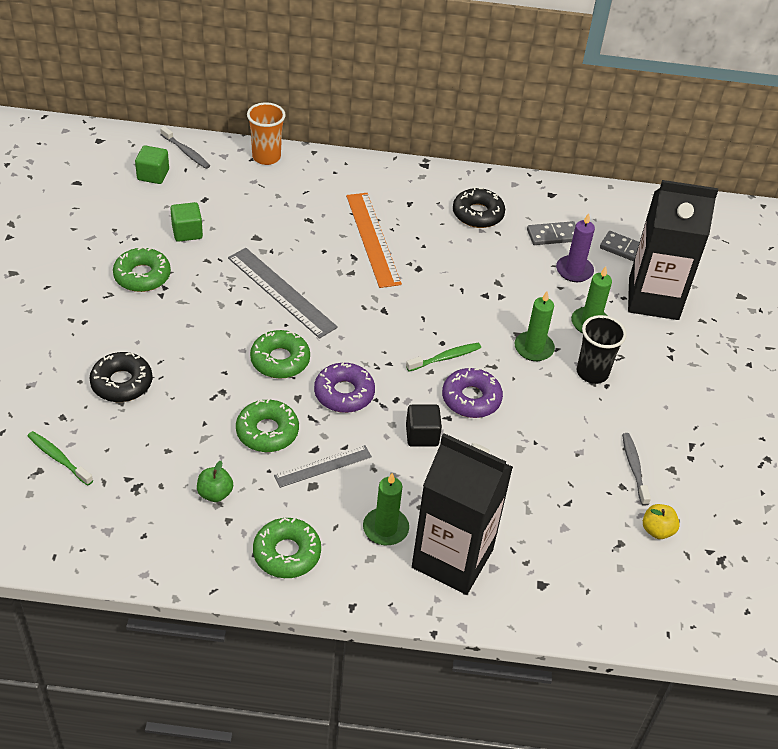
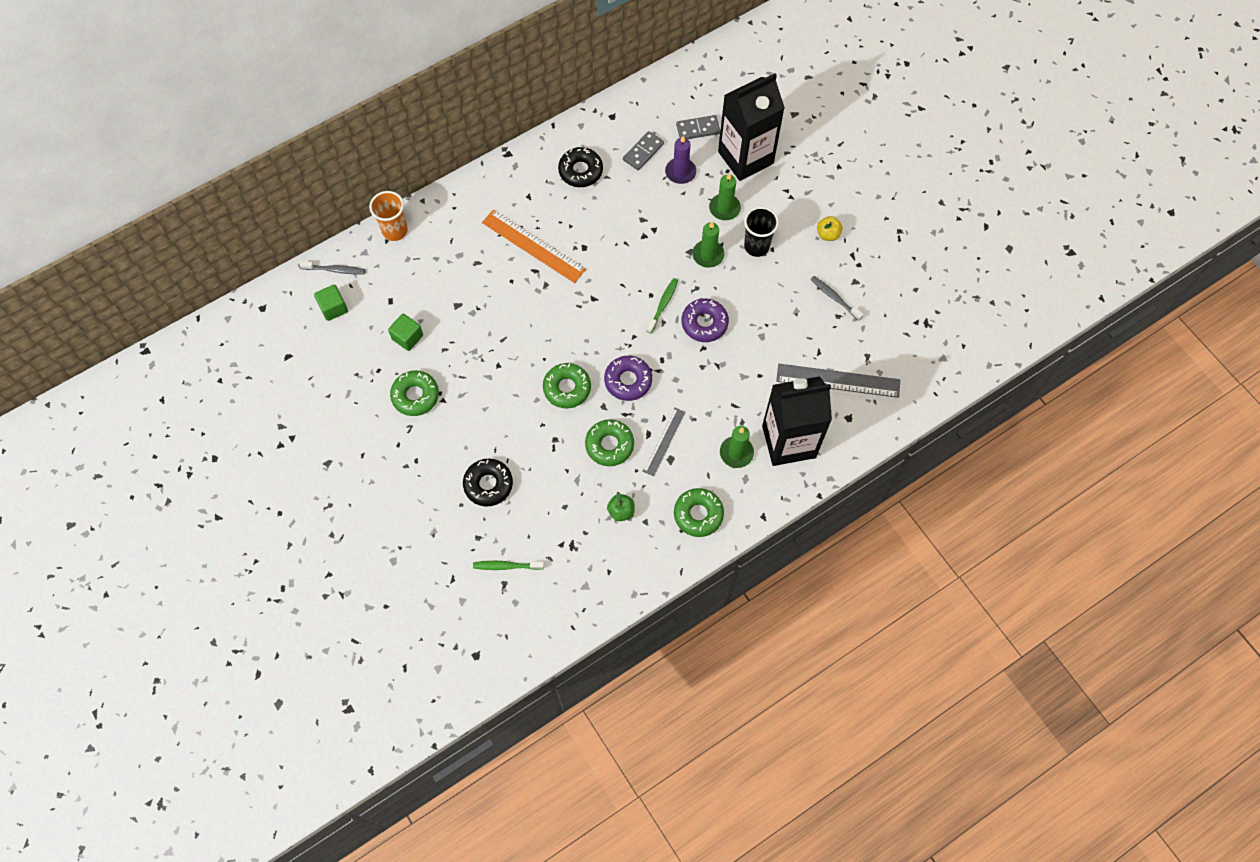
camera: 35 degrees left, 20 degrees up
grey ruler [228,248,338,339] -> grey ruler moved to [776,364,900,398]
black cube [406,405,442,447] -> none
yellow apple [643,504,680,539] -> yellow apple moved to [817,216,843,241]

